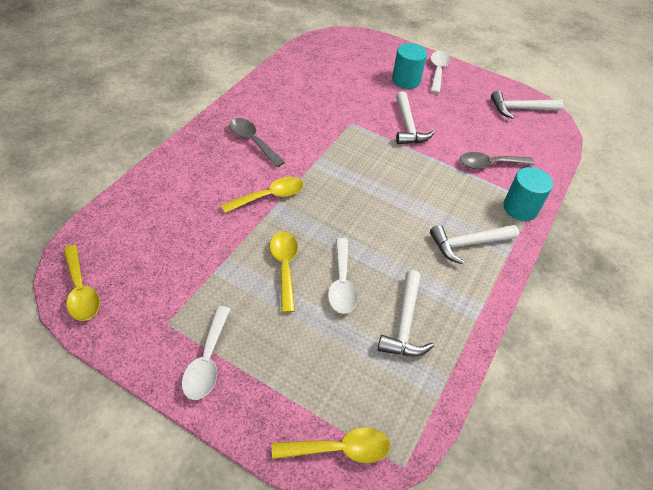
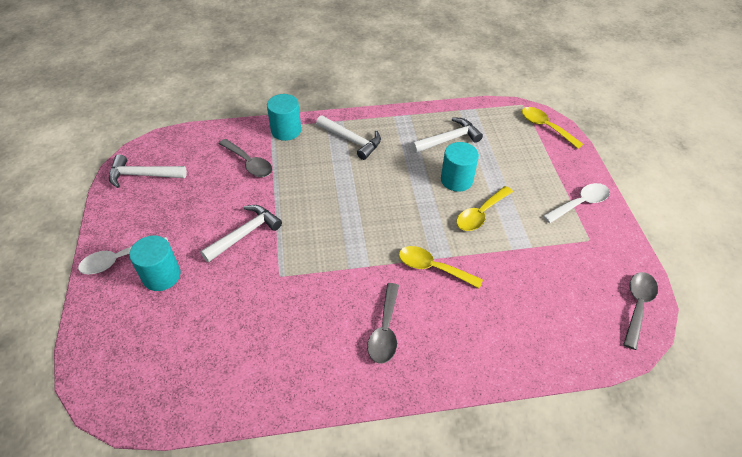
camera: 125 degrees left, 0 degrees up
yellow spoon [63,245,100,321] -> grey spoon [623,272,658,350]
white spoon [328,238,358,314] -> turquoise cylinder [441,142,479,192]
white hammer [491,91,563,119] -> white hammer turned 135 degrees clockwise [109,154,187,188]

